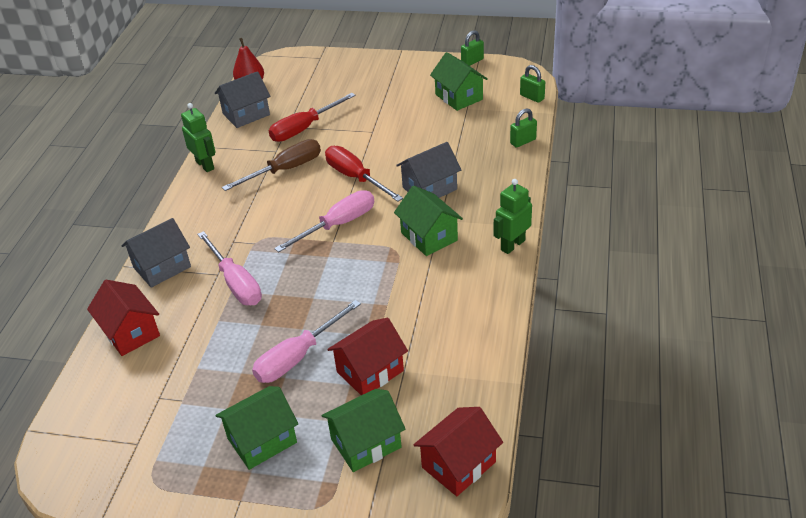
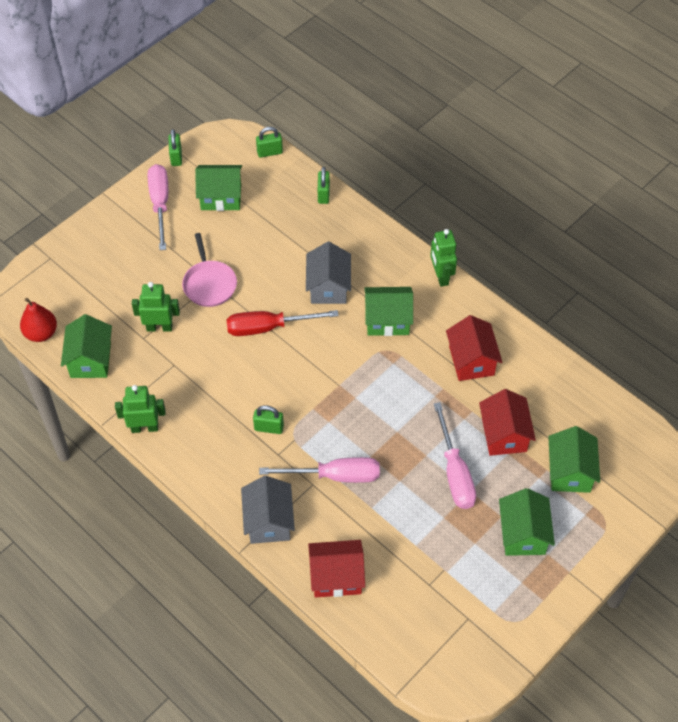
camera: 60 degrees left, 15 degrees up
grey house [215,71,270,128] -> green house [61,314,112,378]
brown screwdriver [222,139,321,191] -> none
red screwdriver [269,93,356,142] -> green robot [132,282,180,332]
pink screwdriver [274,190,374,252] -> pink screwdriver moved to [148,164,168,250]
red house [413,407,503,496] -> red house moved to [446,315,503,381]
none -> pink pan [182,233,237,307]
none -> green padlock [253,405,284,434]

